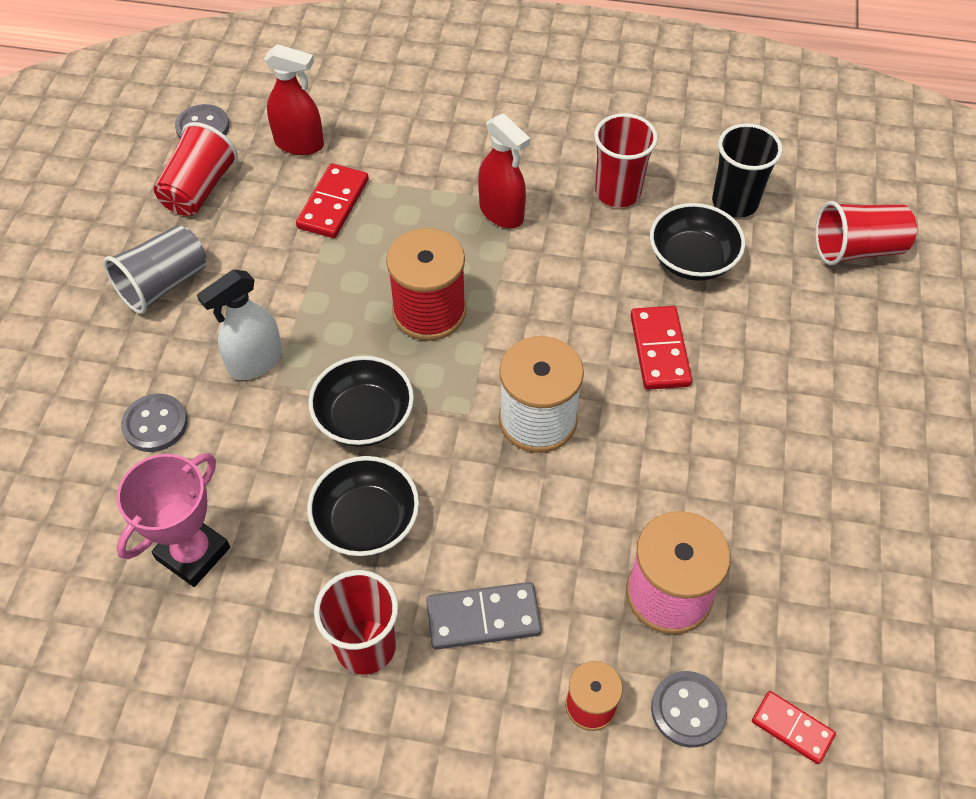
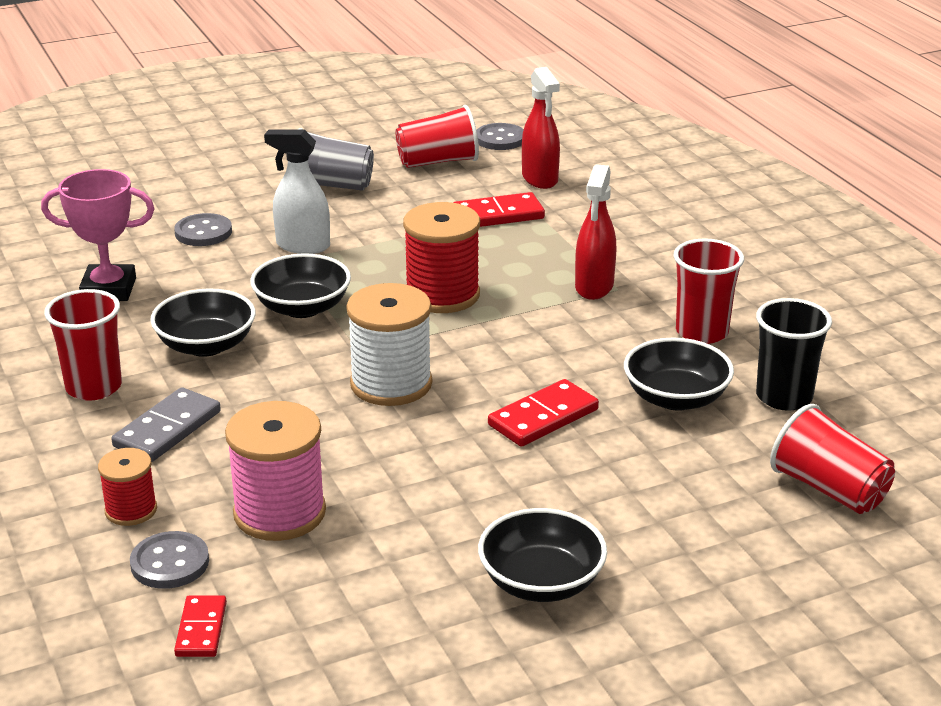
camera: 55 degrees right, 25 degrees down
grey domino [426,582,542,650] -> grey domino turned 75 degrees clockwise [111,387,221,462]
none -> black bowl [478,508,607,602]

